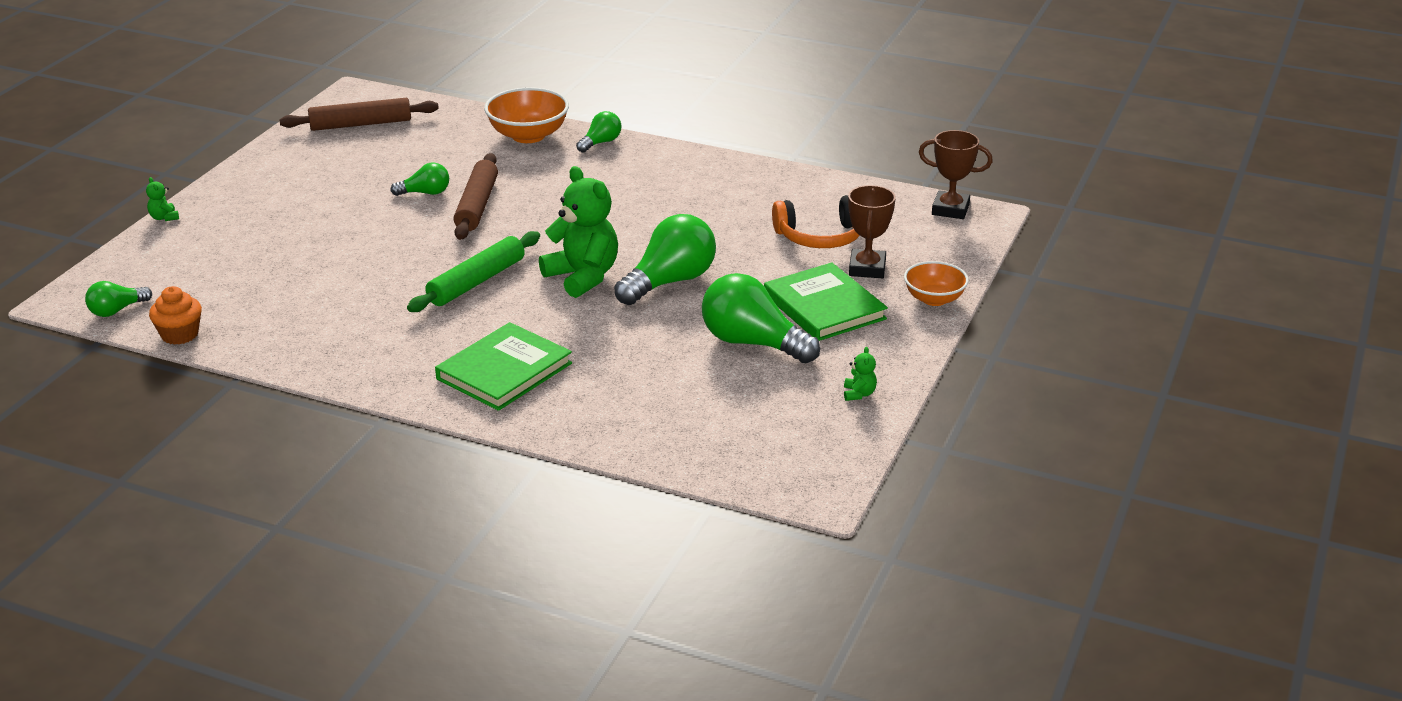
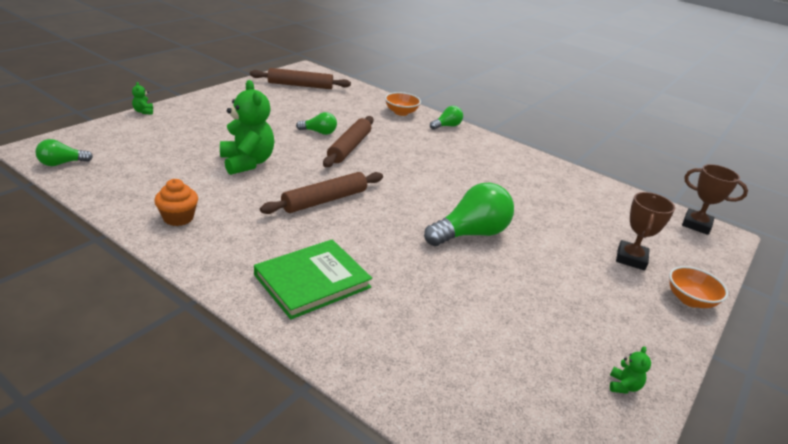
camera: 10 degrees right, 0 degrees up
orange cupcake [149,286,202,345] -> orange cupcake moved to [154,179,198,226]
green rolling pin [407,231,540,312] -> brown rolling pin [260,172,383,214]
orange bowl [484,87,569,143] -> orange bowl [385,92,421,116], size x0.65
green teddy bear [539,166,618,298] -> green teddy bear moved to [220,80,274,175]
green light bulb [702,273,820,363] -> none
green book [764,262,888,341] -> none
orange headphones [772,195,860,248] -> none

